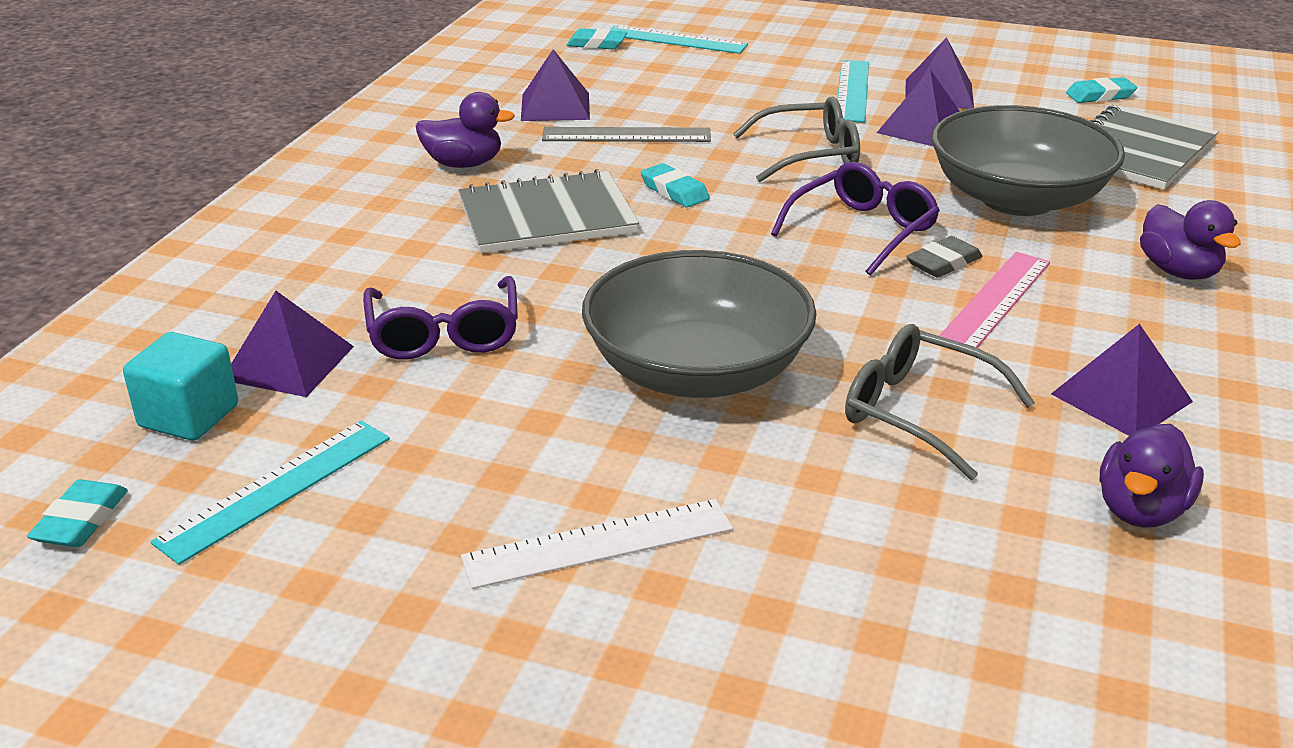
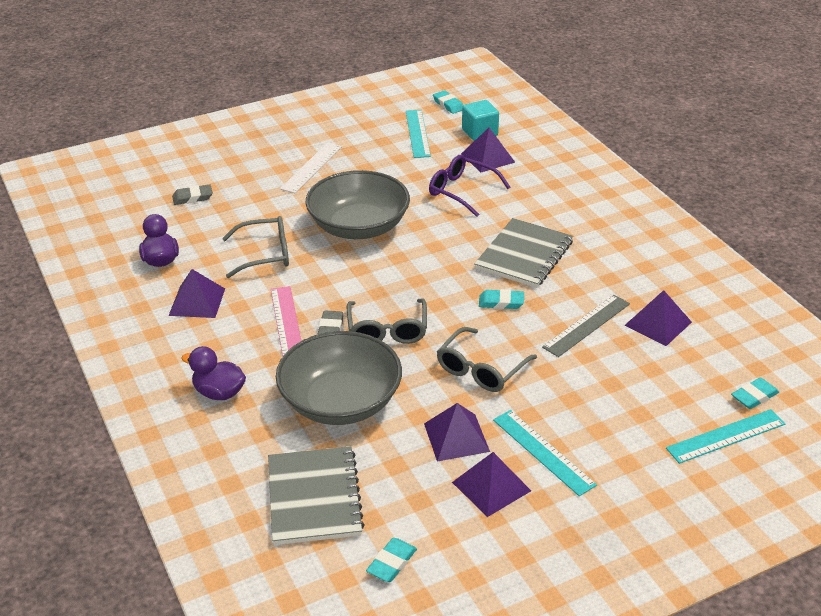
camera: 135 degrees right, 5 degrees up
purple duck [416,92,515,168] -> none
purple glasses [771,162,940,276] -> grey glasses [347,299,427,344]
none -> grey eraser [172,184,213,205]

